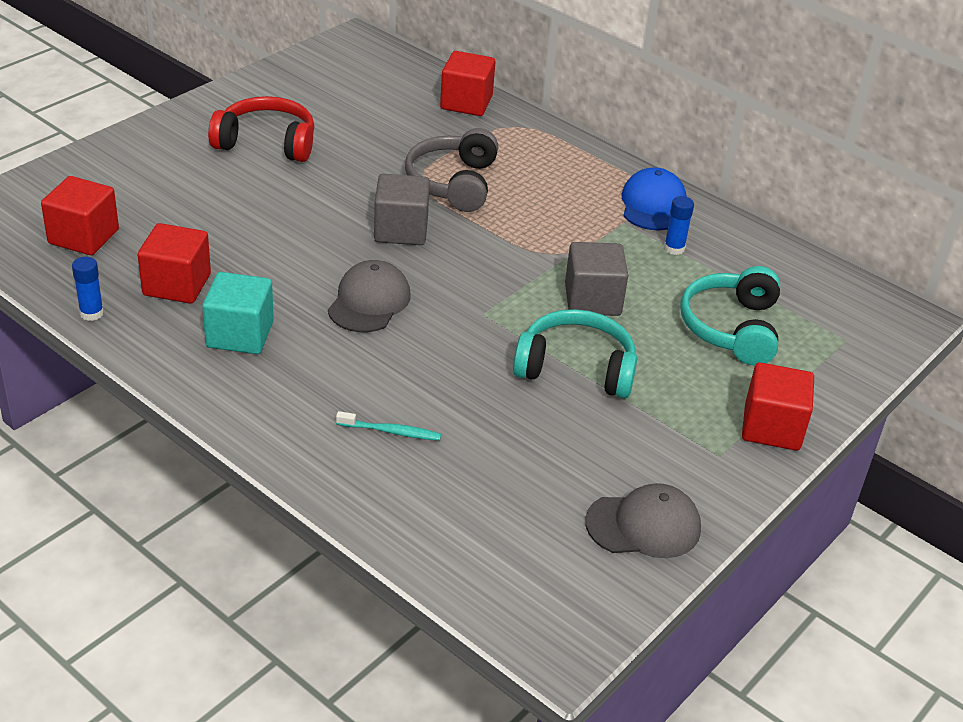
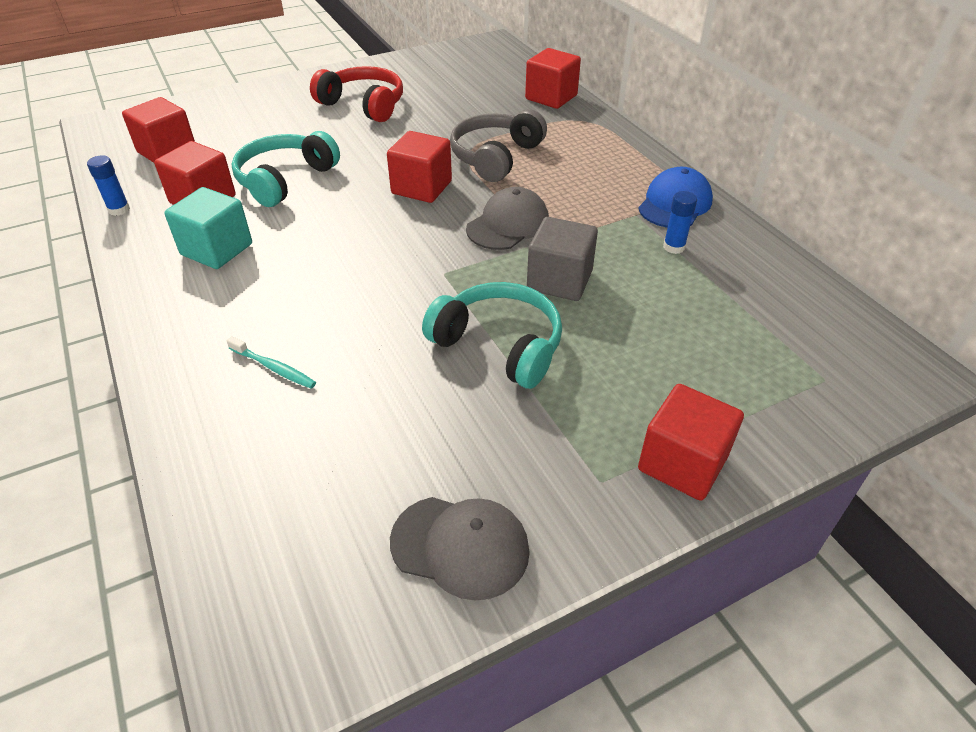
camera: 25 degrees right, 5 degrees up
grey cap [328,260,411,332] -> grey cap moved to [466,187,549,250]
grey cube [374,174,430,245] -> red cube [387,131,452,203]
turquoise headphones [680,266,780,365] -> turquoise headphones moved to [232,131,340,207]

